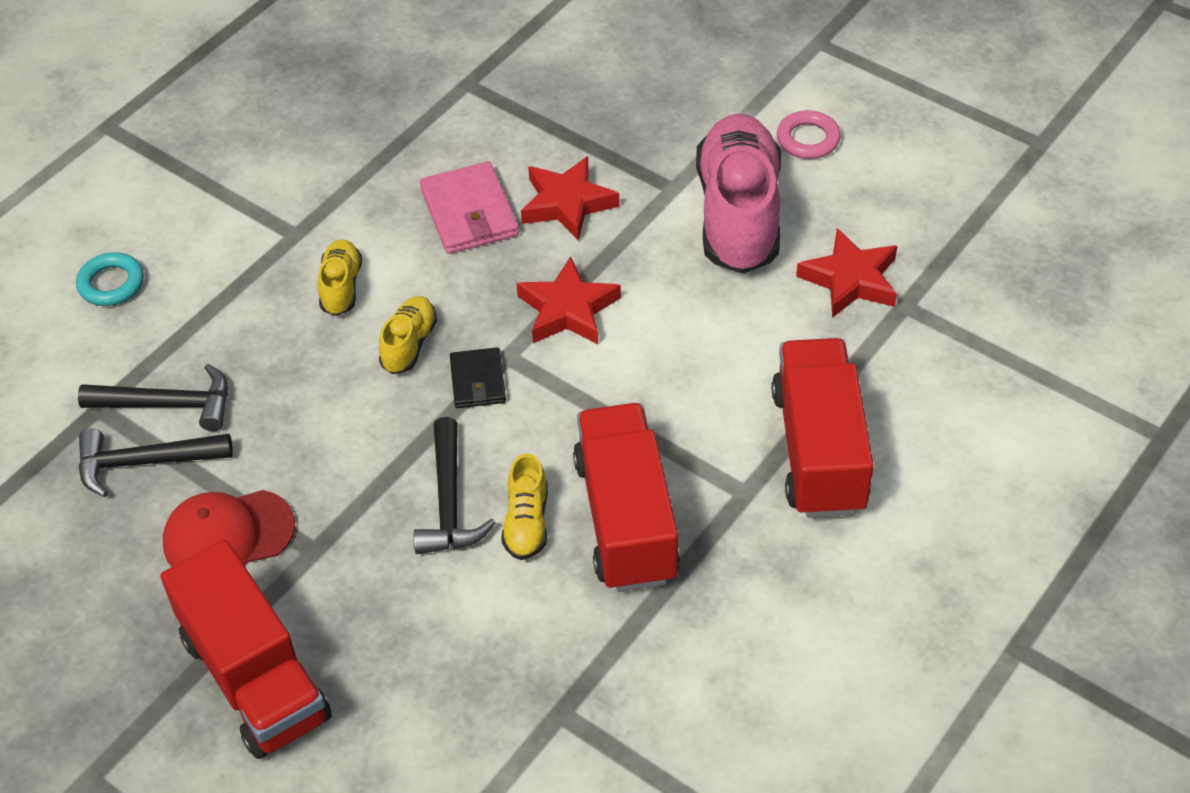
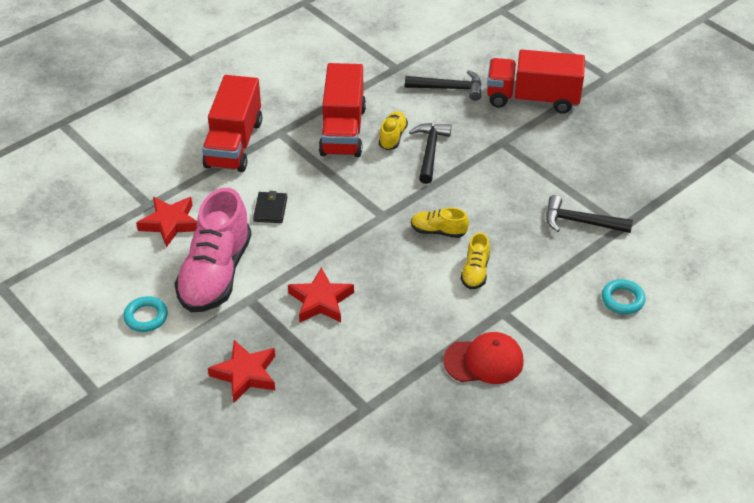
camera: 170 degrees left, 5 degrees down
black hammer [78,428,233,497] -> black hammer moved to [405,70,482,101]
red truck [160,540,332,759] -> red truck turned 60 degrees counterclockwise [487,50,585,114]
red cap [163,490,295,567] -> red cap moved to [443,332,524,384]
yellow shoe [379,296,437,374] -> yellow shoe turned 75 degrees clockwise [411,207,469,238]
pink wallet [420,161,519,254] -> none
black wallet [450,347,506,408] -> black wallet moved to [253,191,287,223]
red star [516,256,621,344] -> red star moved to [208,340,275,403]
pink ring [777,110,841,159] -> turquoise ring [123,296,168,332]

